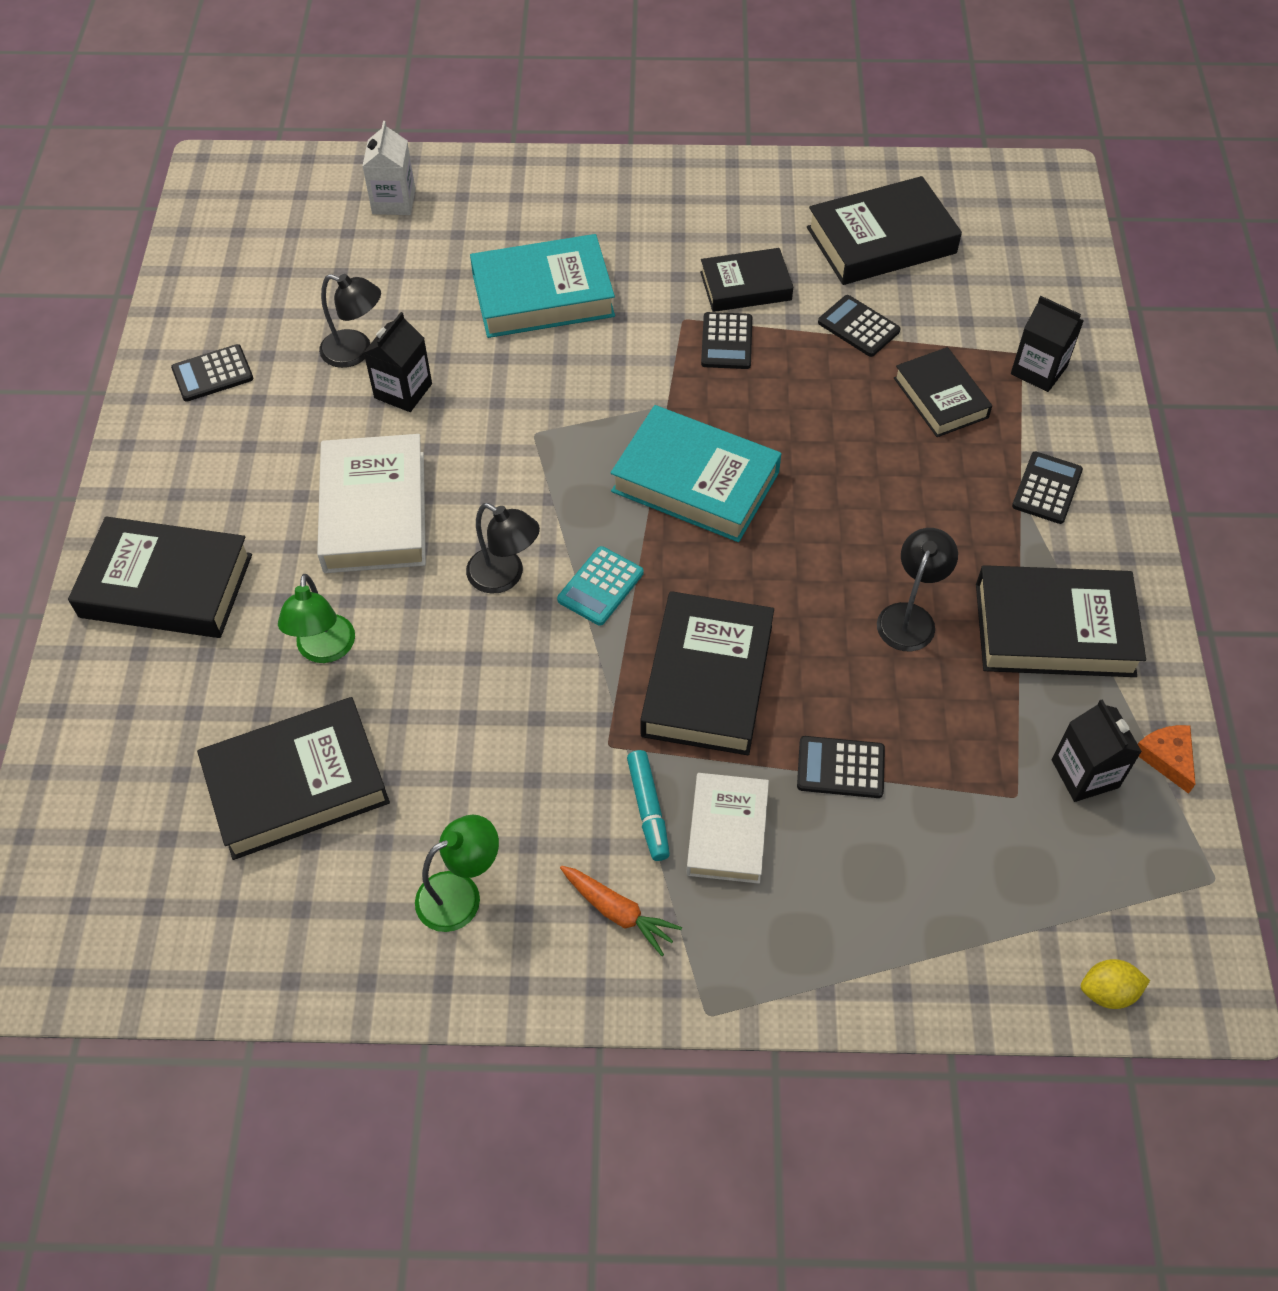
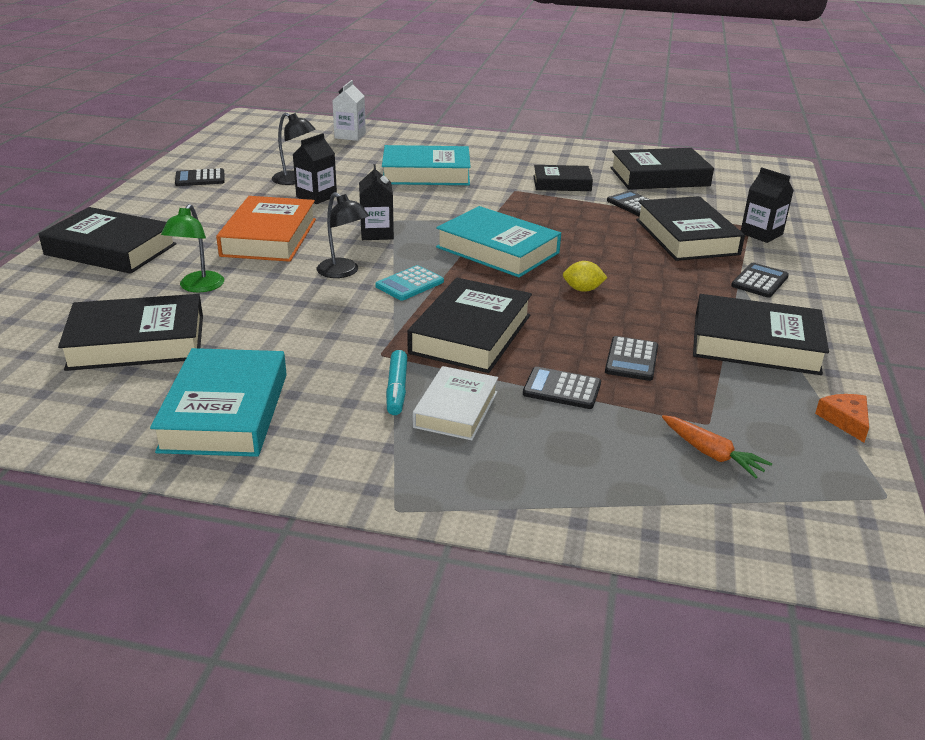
camera: 10 degrees right, 25 degrees down
white book [317,434,426,573] -> orange book [216,196,316,262]
green lamp [415,815,499,932] -> turquoise book [150,348,287,457]
orange carrot [560,866,682,956] -> orange carrot moved to [662,415,773,479]
black calculator [701,312,752,369] -> black calculator moved to [605,336,658,381]
black lamp [877,528,958,651] -> none
black book [894,347,992,437] -> black book [636,196,745,261], size x1.58
black carton [1052,699,1142,802] -> black carton moved to [359,164,394,240]
yellow lemon [1081,959,1150,1009] -> yellow lemon moved to [563,261,608,292]

